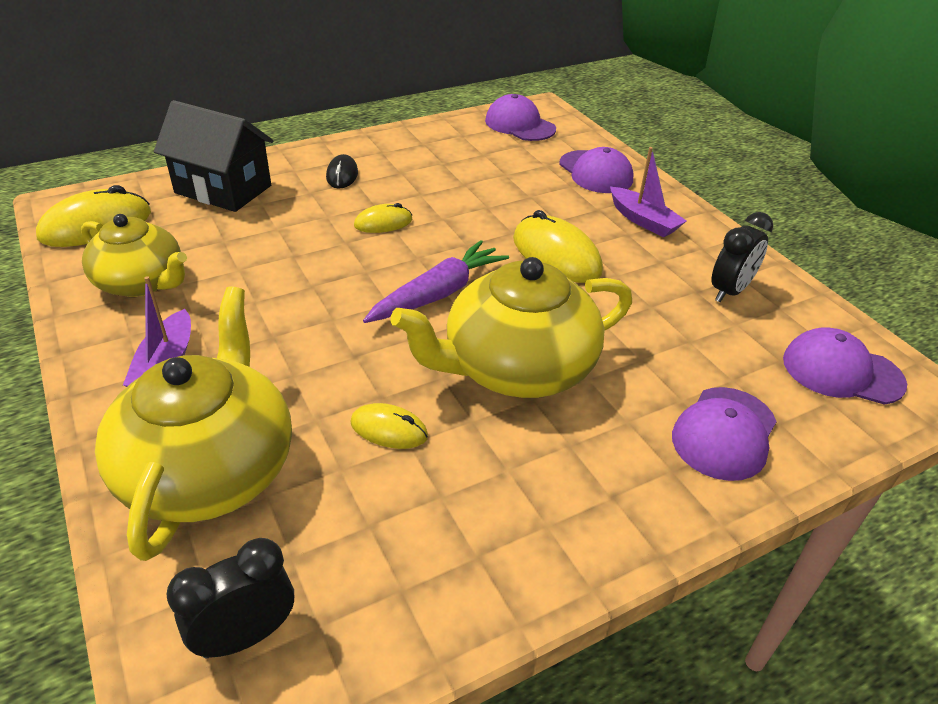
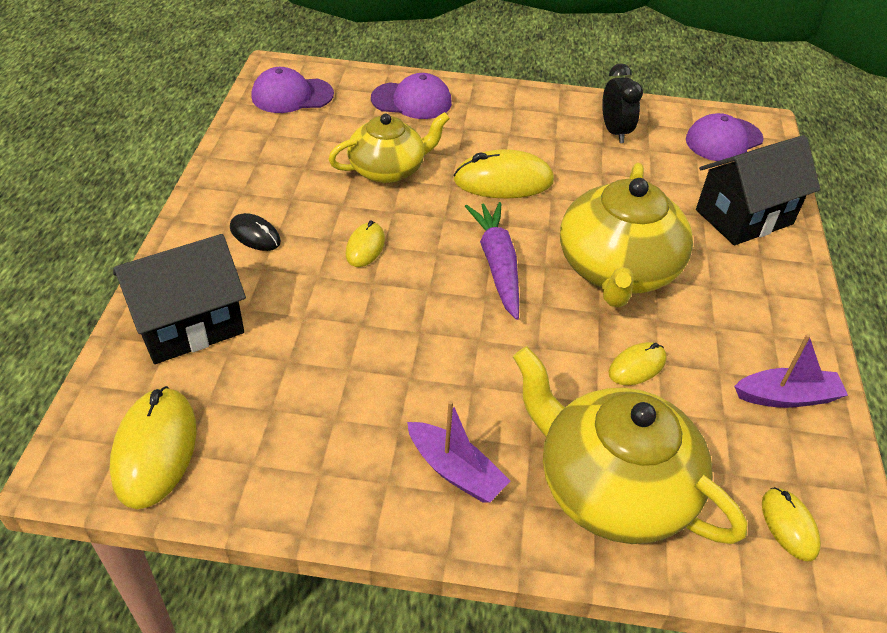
camera: 55 degrees left, 5 degrees up
yellow teapot [81,214,187,297] -> yellow teapot moved to [328,112,450,183]
black clock [166,538,294,658] -> yellow mouse [762,487,821,561]
purple boat [610,147,686,237] -> purple boat moved to [734,334,848,408]
purple cap [672,387,777,481] -> black house [696,135,820,245]

